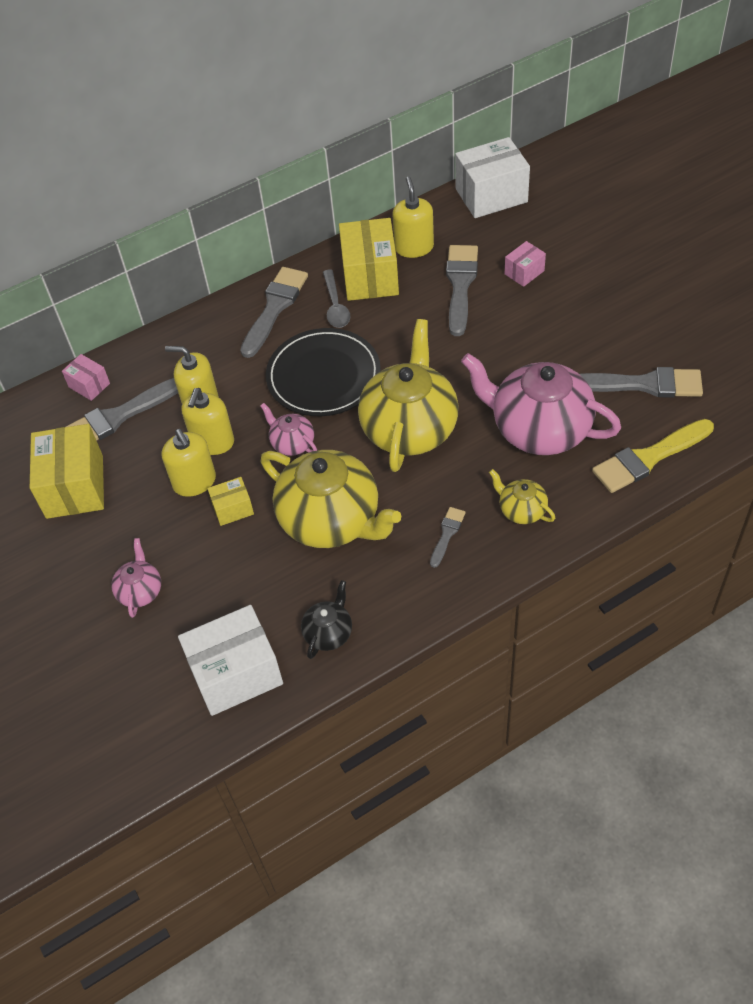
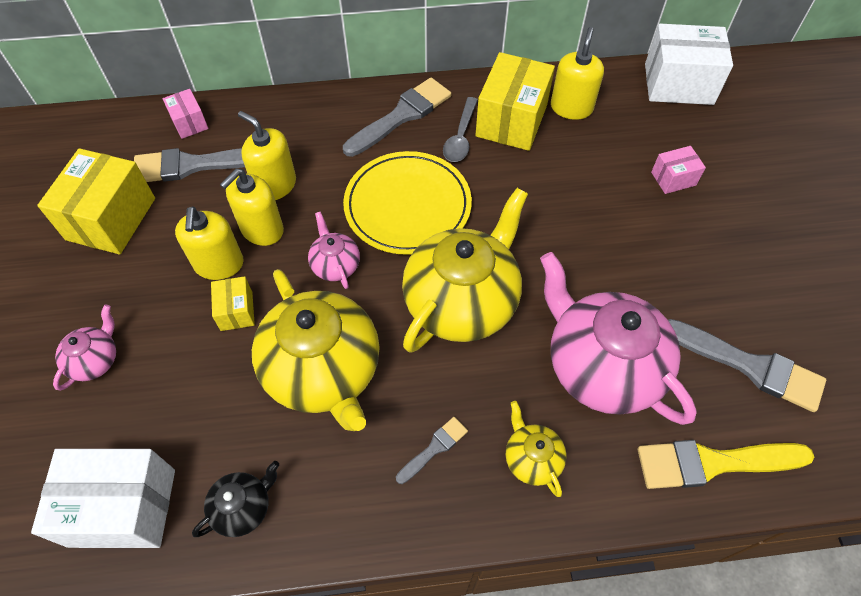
camera: 20 degrees right, 5 degrees up
yellow box [207,477,254,526] -> yellow box turned 75 degrees clockwise [211,276,255,331]
black plate [266,328,381,416] -> yellow plate [343,151,472,255]
grey brush [446,245,478,336] -> none

